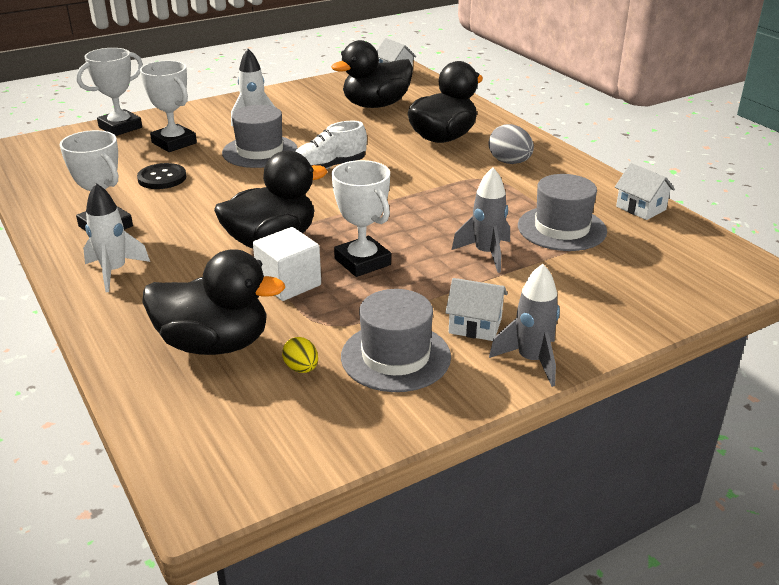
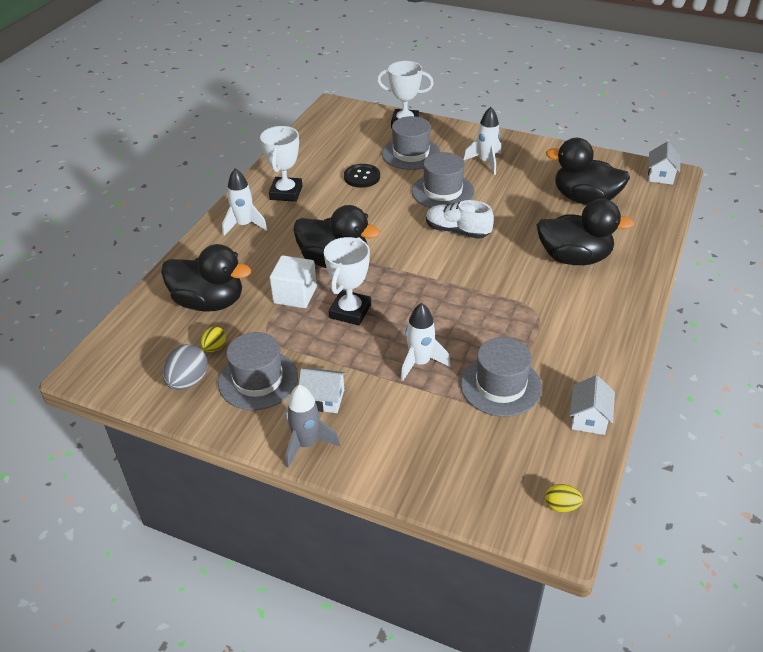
camera: 55 degrees right, 10 degrees up
white trophy [140,60,197,152] -> grey hat [382,116,440,170]
black duck [142,249,285,355] -> black duck turned 45 degrees counterclockwise [161,244,251,312]
white house [445,278,508,341] -> white house turned 60 degrees counterclockwise [299,368,346,413]
grey rocket [452,167,510,273] -> white rocket [401,303,451,381]
grey egg [489,124,534,164] -> grey egg moved to [163,344,208,390]
none -> yellow egg [545,484,583,512]

